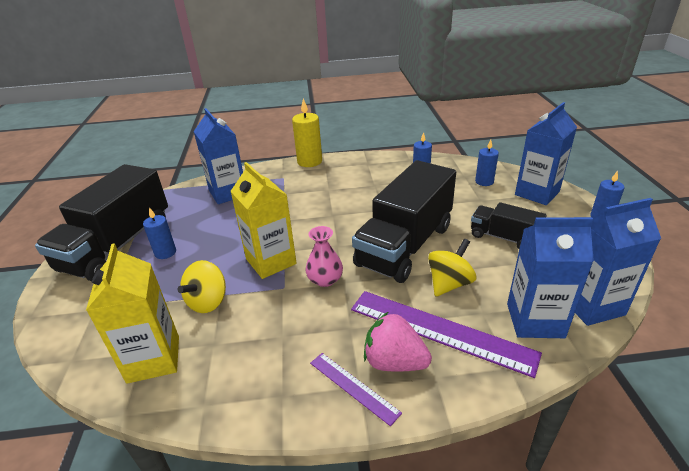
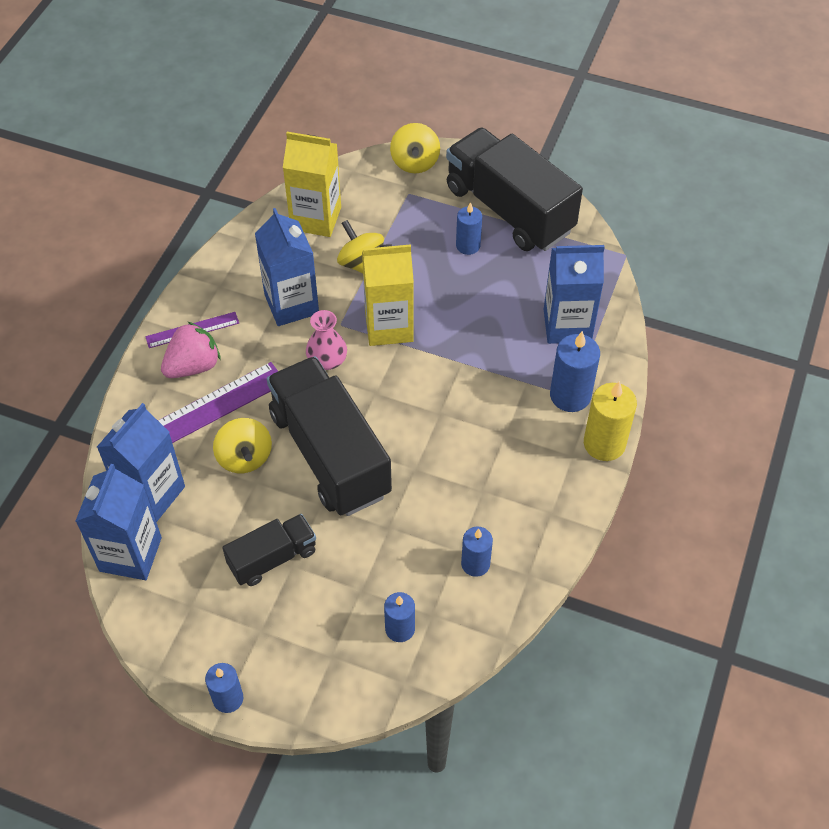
camera: 115 degrees right, 20 degrees up
blue carton [515,102,577,205] -> blue carton moved to [255,208,319,326]
none -> yellow spinning top [390,123,440,173]
none -> blue candle [550,331,600,412]

